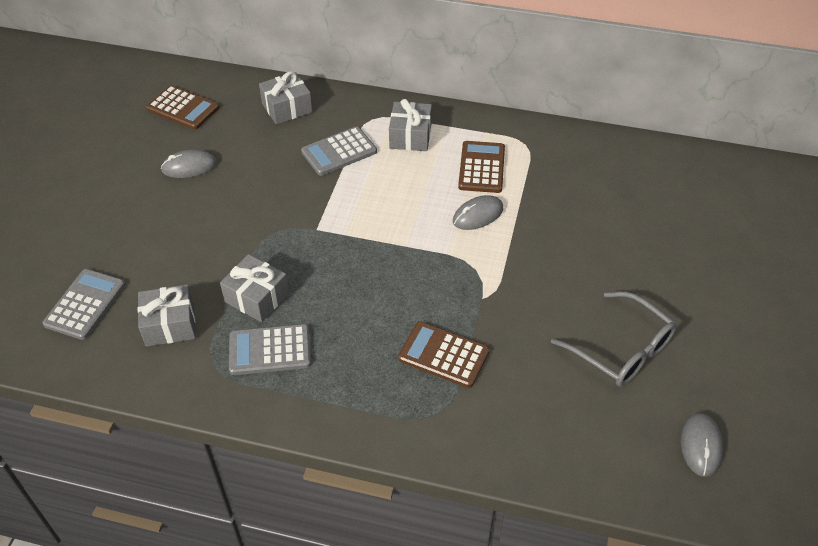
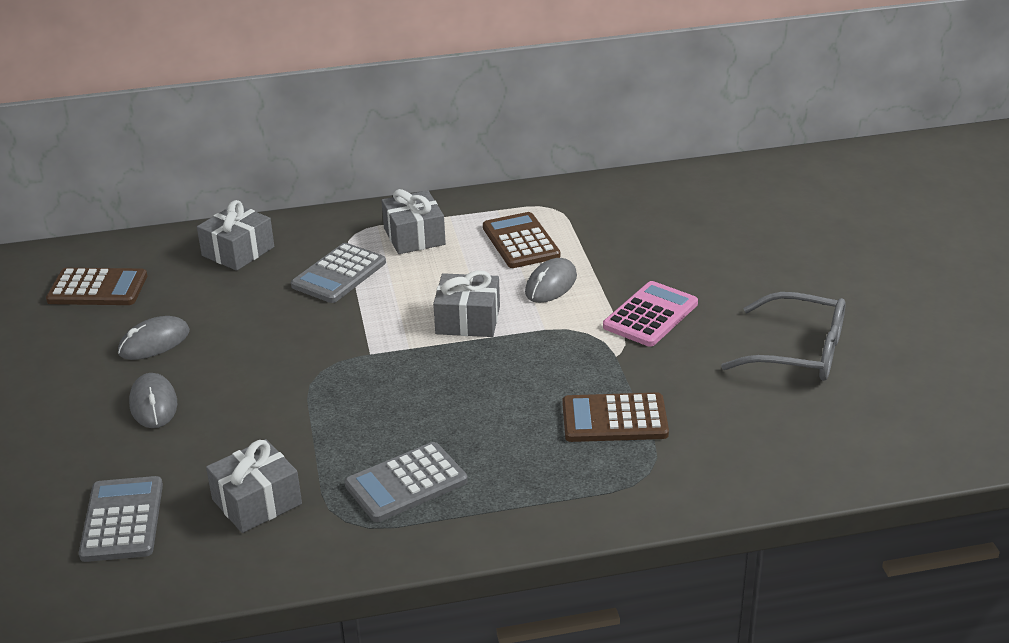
camera: 25 degrees left, 15 degrees down
grey gift [220,254,289,322] -> grey gift moved to [433,270,500,337]
grey mouse [681,413,723,477] -> grey mouse moved to [129,373,177,428]
none -> pink calculator [603,281,698,347]

